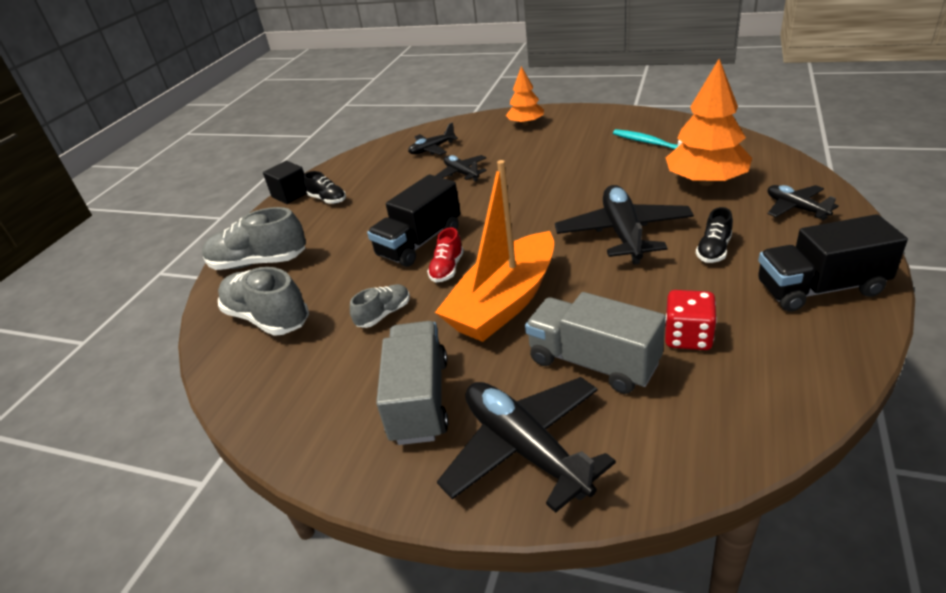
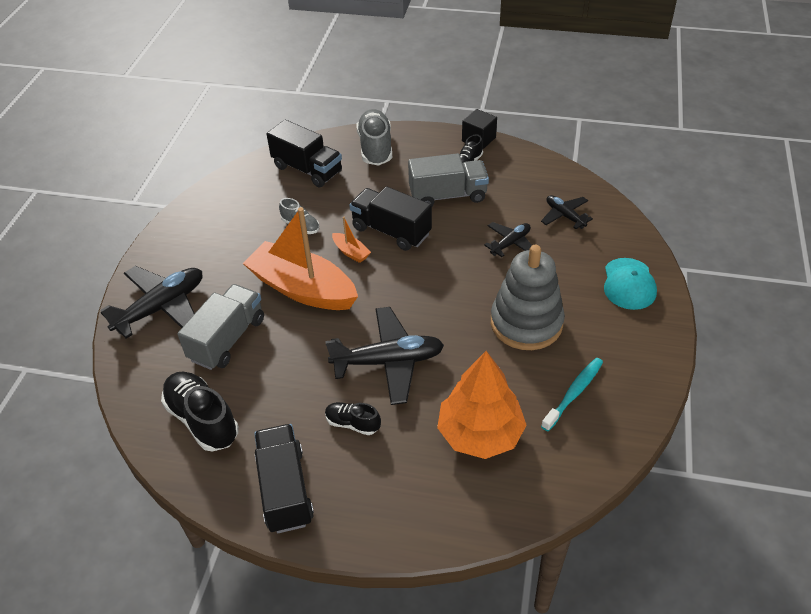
camera: 80 degrees right, 10 degrees up
grey shoe [218,267,309,336] -> black truck [267,120,342,187]
grey truck [376,321,448,445] -> grey truck moved to [408,153,489,206]
red shoe [427,227,464,282] -> orange boat [332,217,371,263]
orange tree [506,66,544,125] -> turquoise cap [604,258,657,310]
red dice [665,290,717,350] -> none
black plane [768,185,839,220] -> none
none -> black shoe [161,372,239,452]
none -> grey stacking toy [491,245,565,350]

